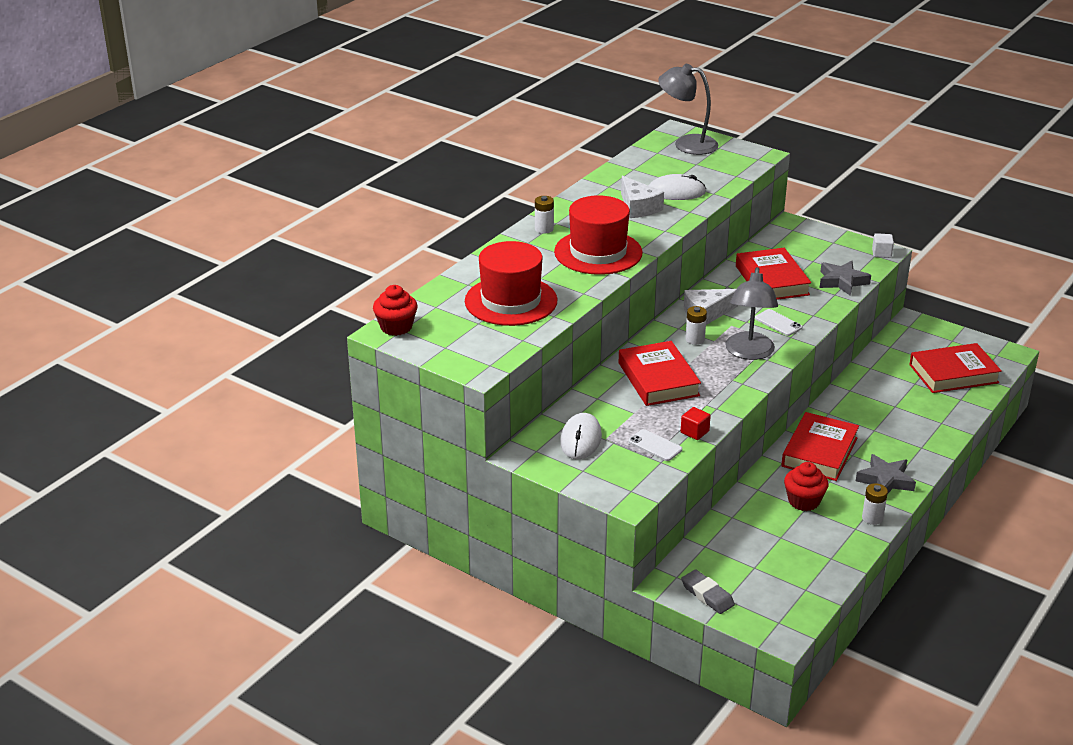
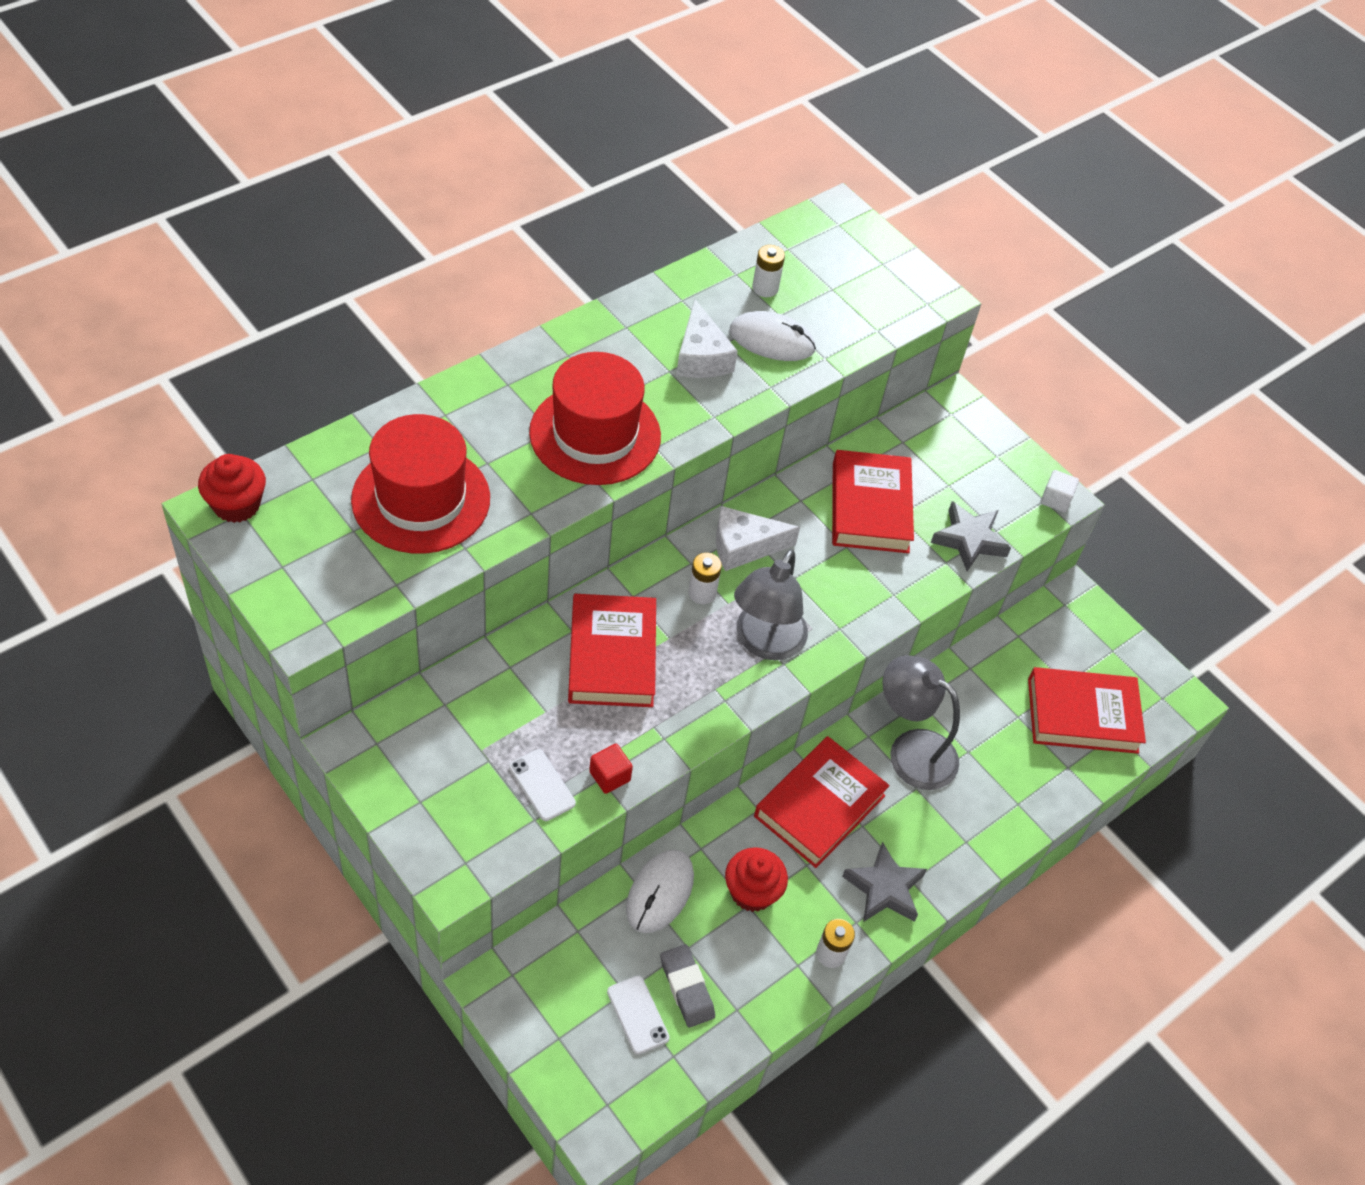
camera: 10 degrees right, 20 degrees up
white battery [535,196,554,234] -> white battery moved to [752,245,785,297]
white mouse [560,413,602,459] -> white mouse moved to [626,850,694,933]
grey lamp [658,64,718,155] -> grey lamp moved to [882,655,960,790]
grey eraser [681,569,735,614] -> grey eraser moved to [660,944,715,1027]
white phone [755,309,803,336] -> white phone moved to [607,976,670,1055]

